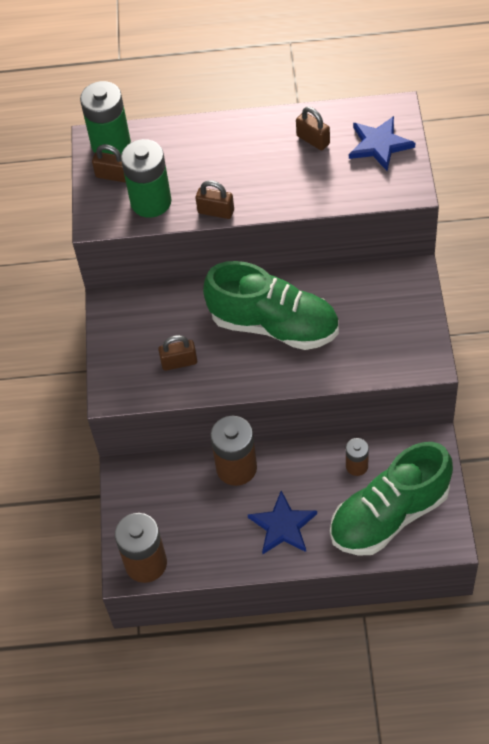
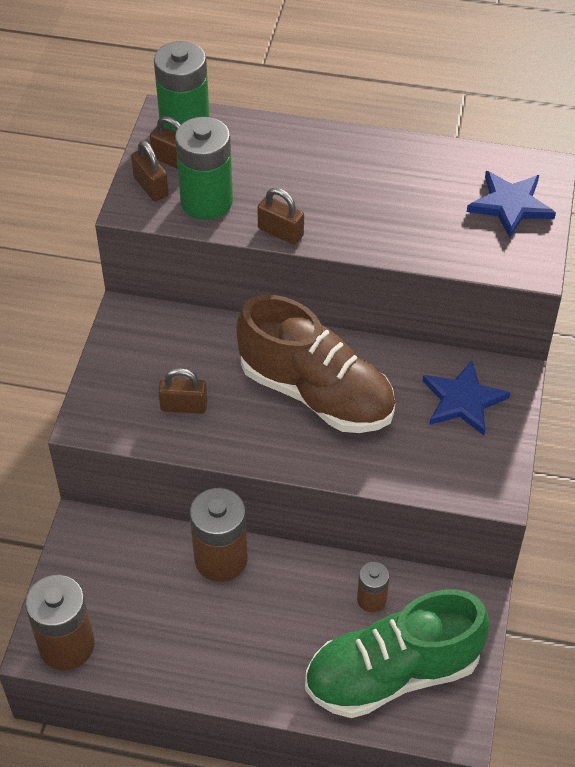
camera: 10 degrees right, 5 degrees down
green shoe [203,261,339,350] -> brown shoe [236,295,395,433]
blue star [248,491,317,554] -> blue star moved to [423,360,511,435]
brown padlock [296,107,330,150] -> brown padlock moved to [131,140,169,201]

